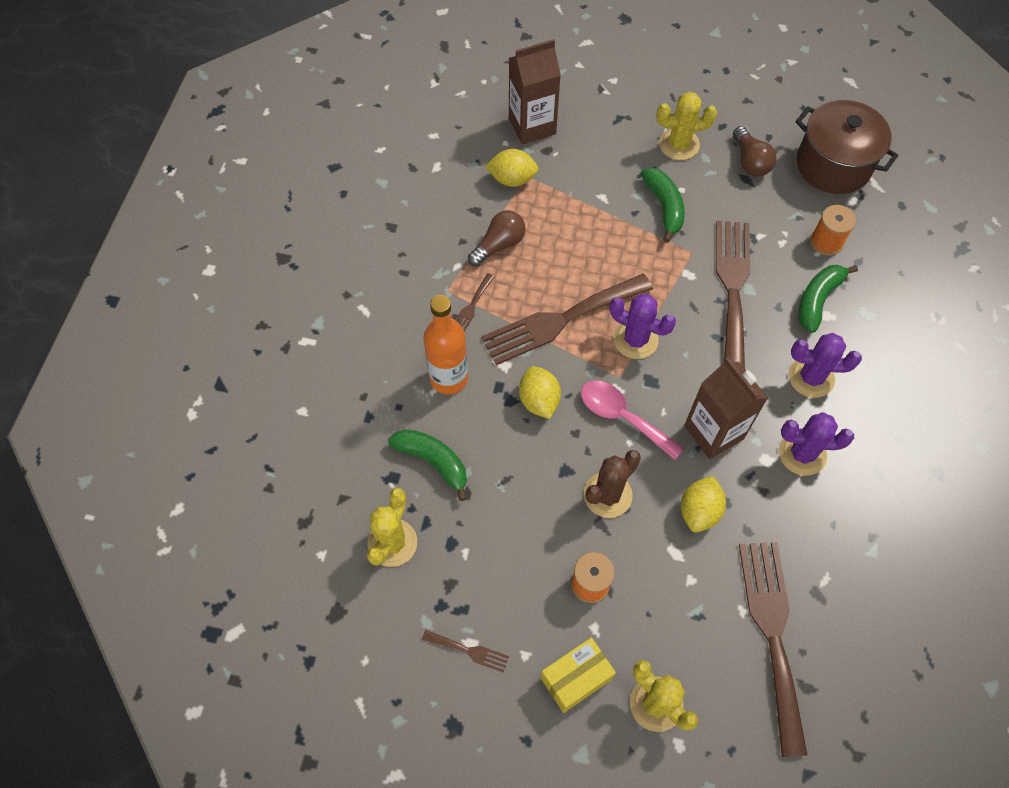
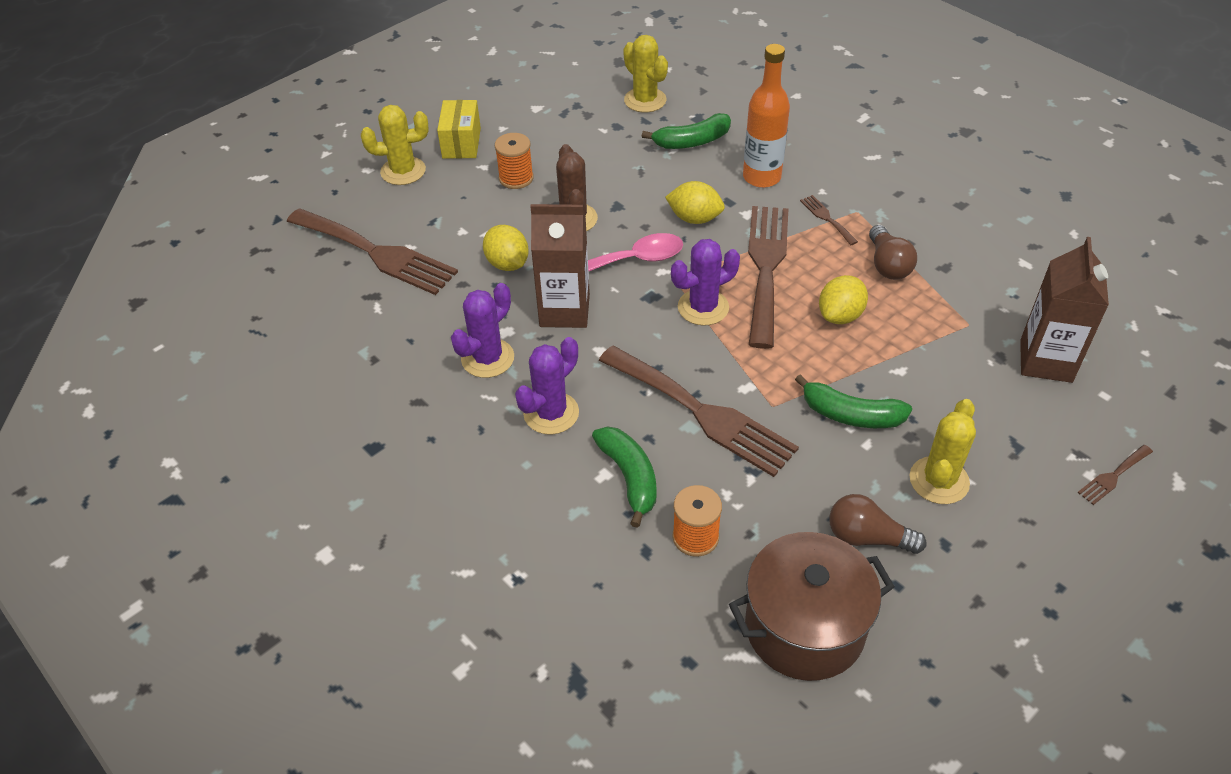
camera: 125 degrees right, 15 degrees down
brown fork [422,630,509,673] -> brown fork moved to [1078,445,1153,505]
yellow lemon [485,149,539,187] -> yellow lemon moved to [819,275,868,324]

